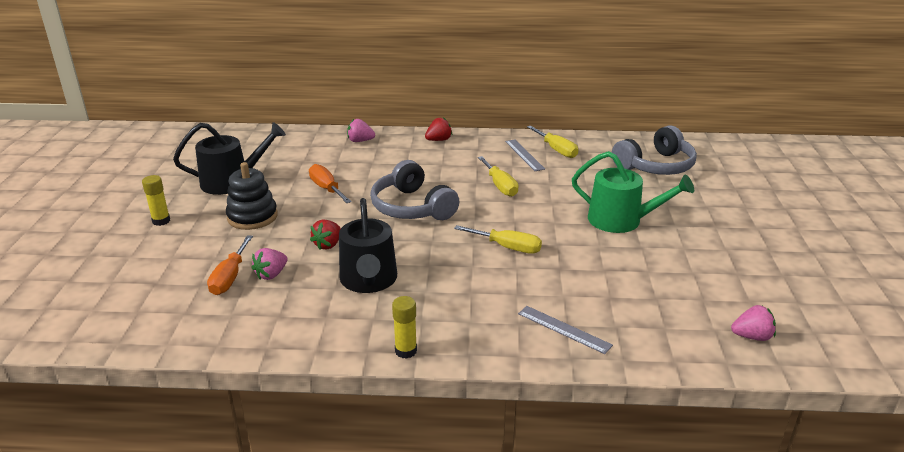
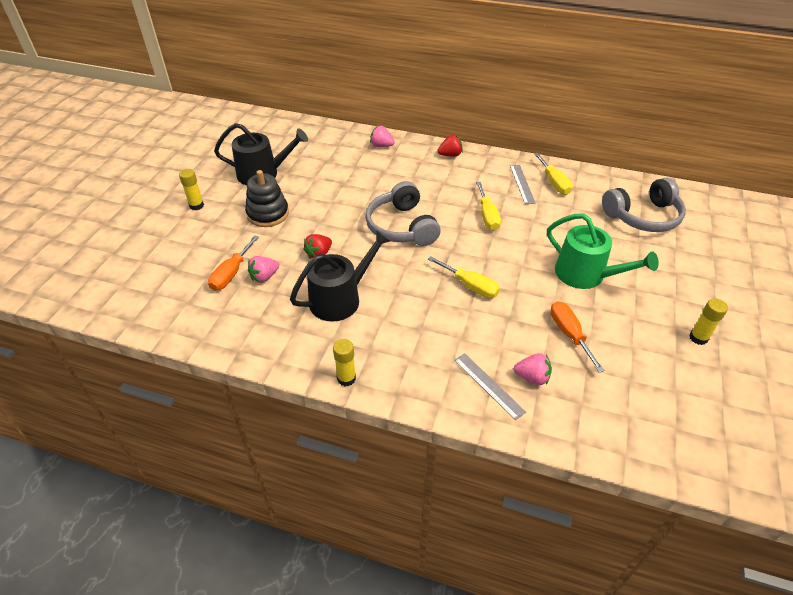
camera: 15 degrees right, 15 degrees up
orange screwdriver [309,164,352,203] -> orange screwdriver moved to [550,301,605,372]
black watering can [339,198,397,293] -> black watering can turned 135 degrees counterclockwise [290,230,391,322]
pink strawberry [731,305,776,341] -> pink strawberry moved to [514,353,552,385]
none -> yellow glue stick [689,298,728,345]

